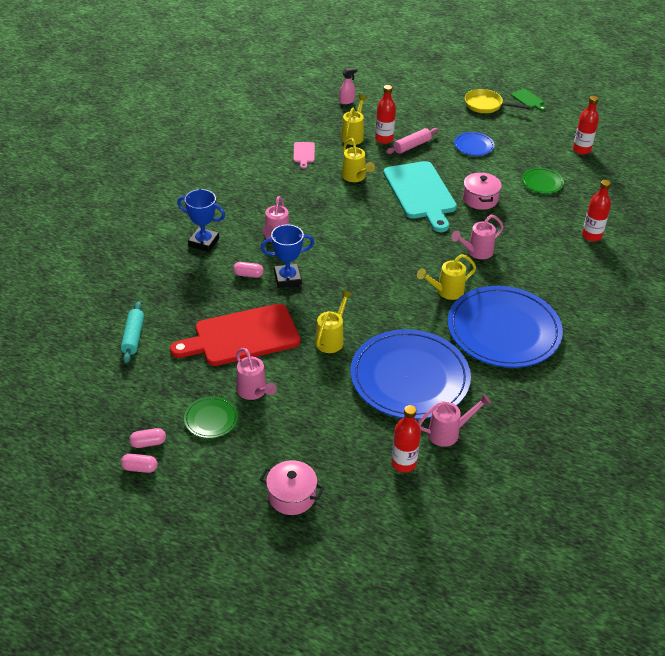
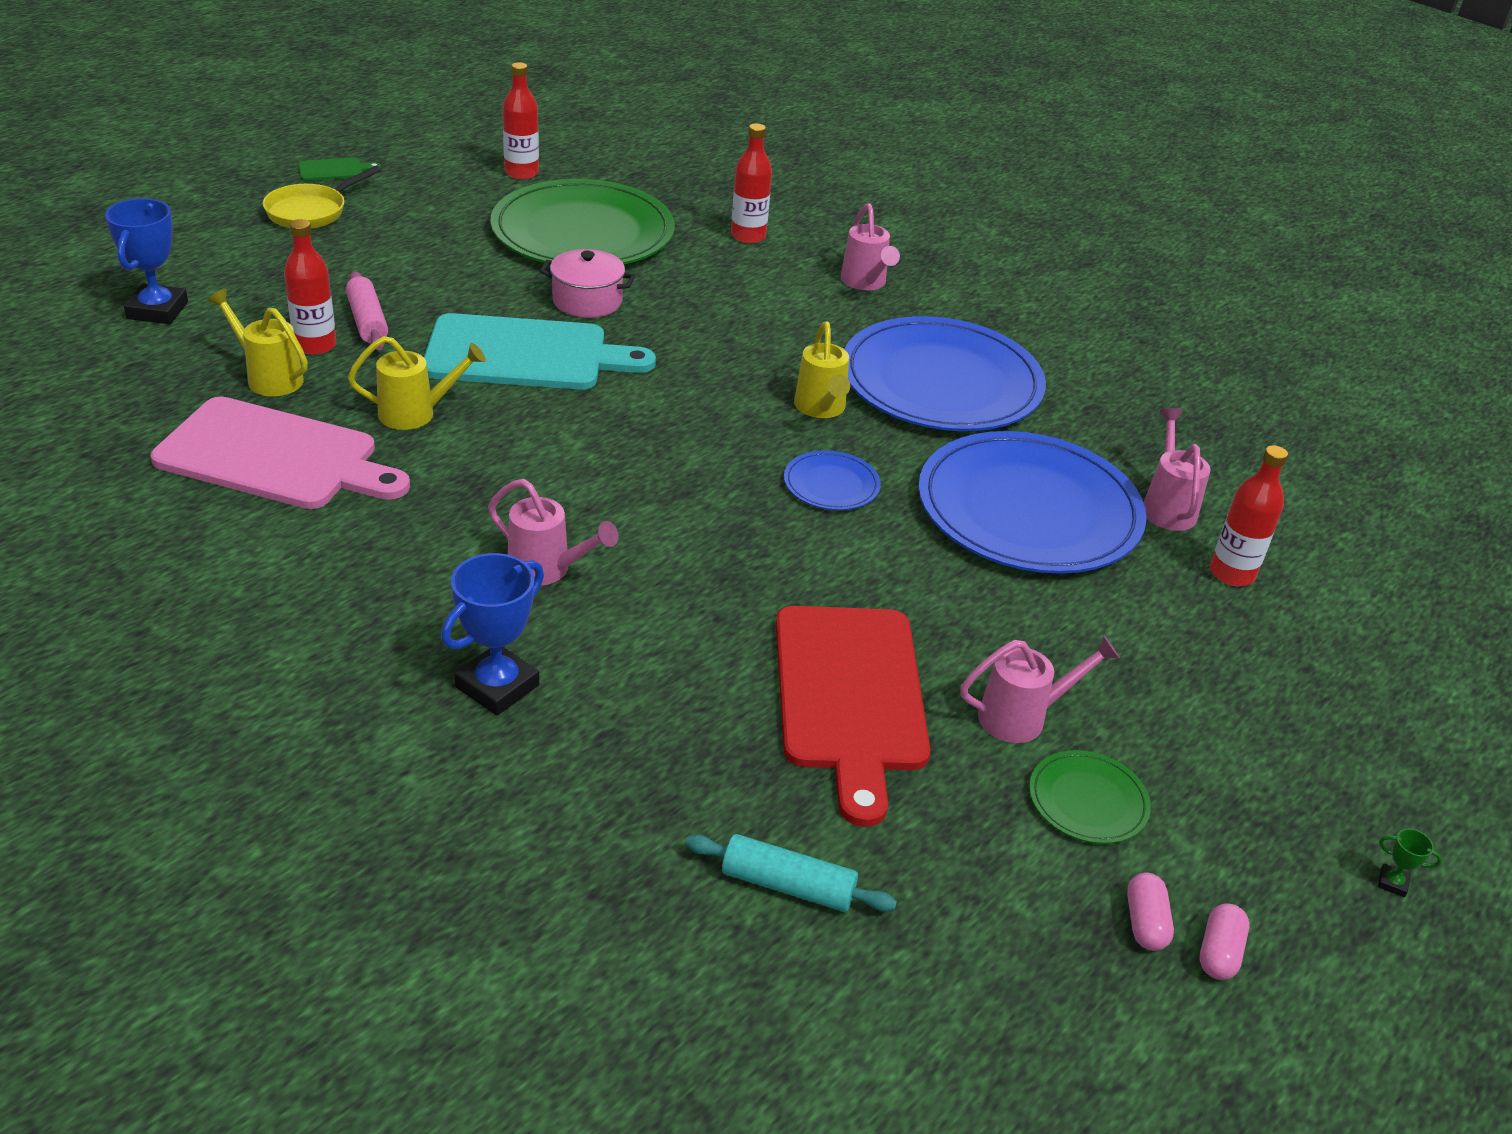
camera: 75 degrees left, 5 degrees down
pink capsule [233,262,264,278] -> none
blue trophy [260,225,314,288] -> blue trophy moved to [105,198,188,324]
pink pot [260,460,324,515] -> none
pink cutting board [293,142,315,169] -> pink cutting board [151,397,410,509], size x2.41
yellow watering can [315,290,352,353] -> none
pink spray bottle [339,67,357,104] -> none
pink watering can [451,215,504,259] -> pink watering can moved to [841,203,900,290]
blue plate [454,132,494,156] -> blue plate moved to [784,450,881,510]
green plate [522,168,564,194] -> green plate [491,179,675,264], size x2.32
none -> green trophy [1378,829,1442,897]

